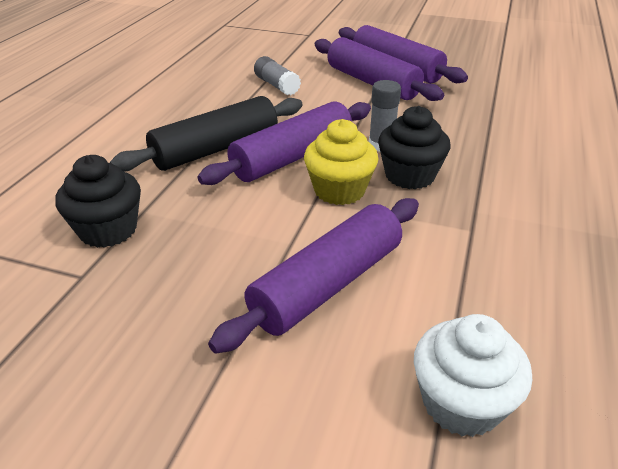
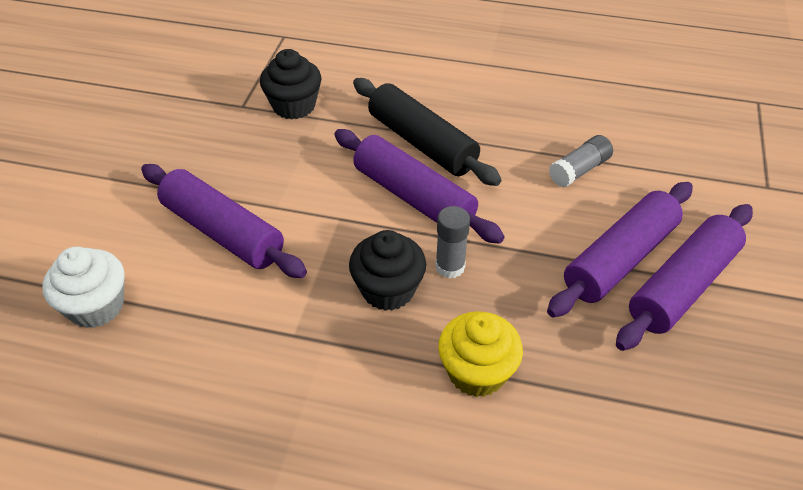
camera: 85 degrees right, 10 degrees up
yellow cupcake [304,119,378,205] -> yellow cupcake moved to [438,311,523,397]

